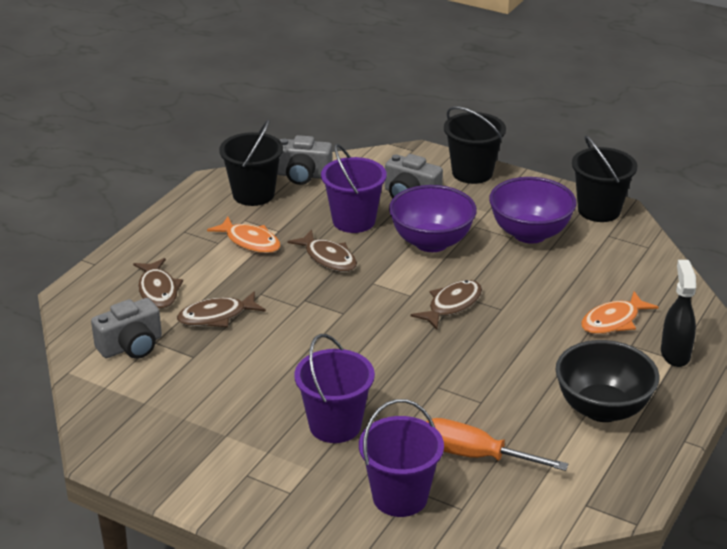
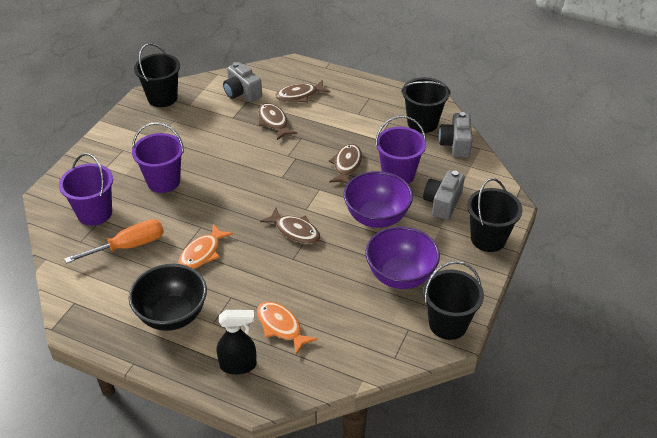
camera: 85 degrees right, 10 degrees up
orange fish [207,216,281,253] -> orange fish moved to [178,224,233,269]
brown fish [287,229,357,272] -> brown fish turned 150 degrees clockwise [329,144,362,184]
orange screwdriver [426,418,568,471] -> orange screwdriver turned 45 degrees clockwise [64,219,164,264]
none -> black bucket [134,43,180,107]

